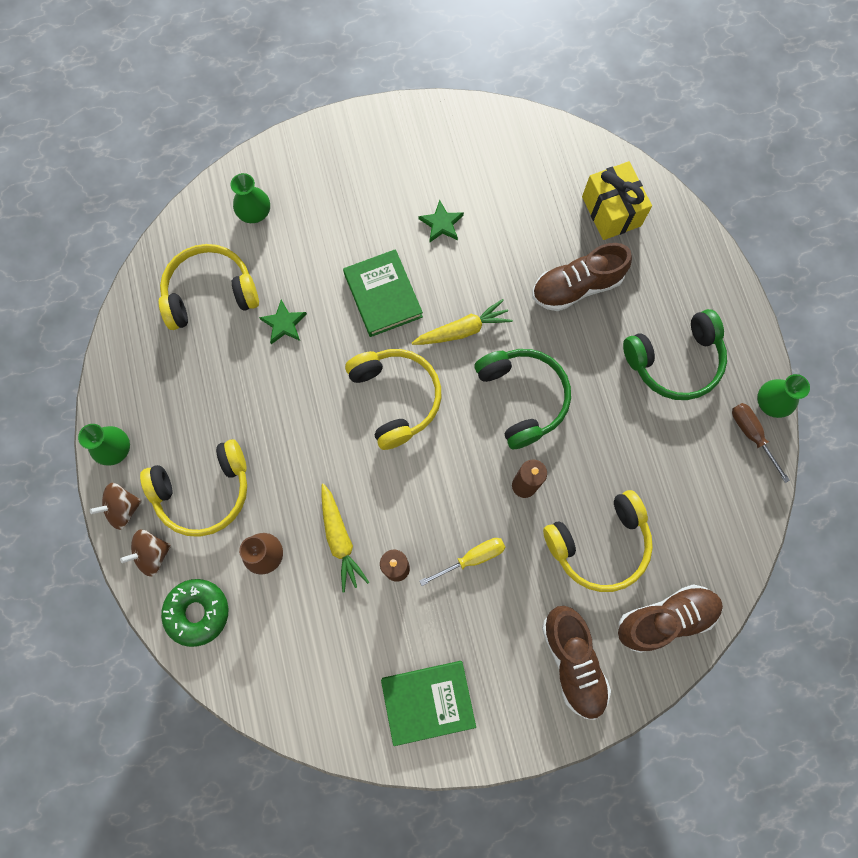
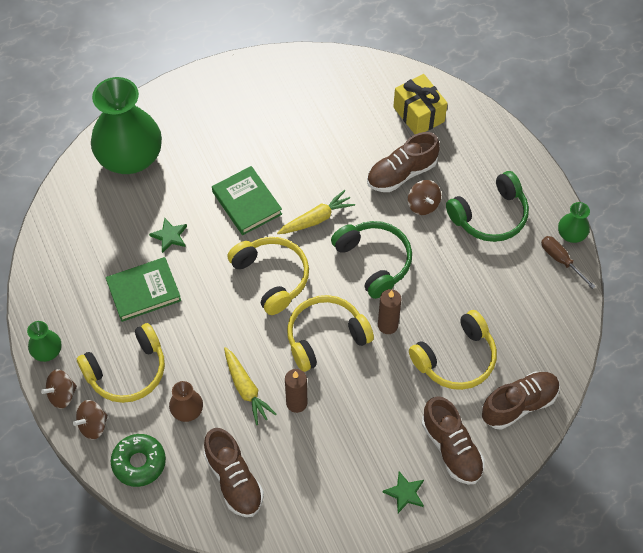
camera: 10 degrees left, 15 degrees down
yellow headphones [159,244,259,330] -> yellow headphones moved to [287,295,374,372]
green vase [231,173,270,223] -> green vase [91,77,162,174], size x2.30
green book [381,661,476,746] -> green book moved to [106,257,181,322]
green star [418,200,464,242] -> green star moved to [383,471,424,513]
yellow screwdriver [419,538,505,586] -> none
none -> brown shoe [204,428,264,517]
none -> brown spinning top [408,180,441,215]

